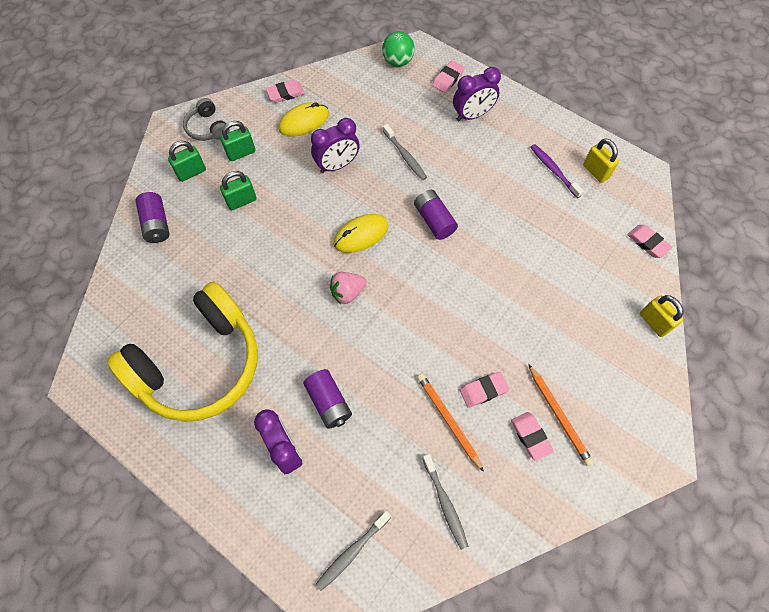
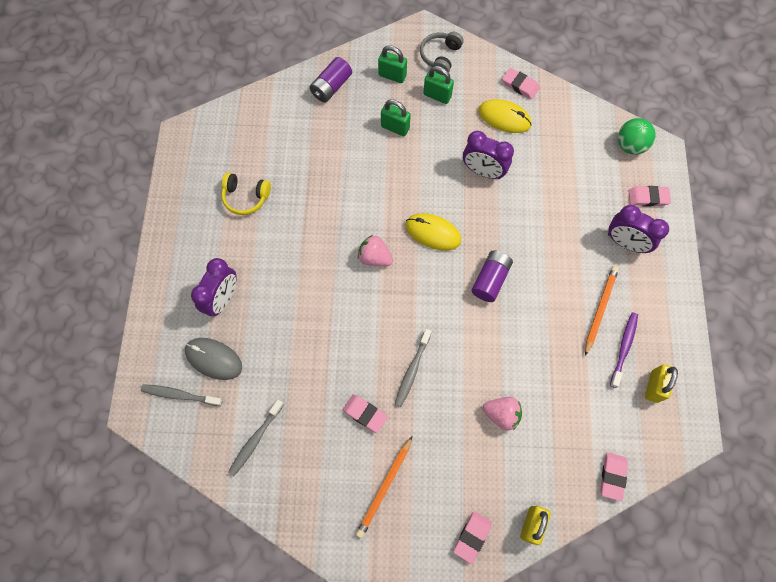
camera: 55 degrees right, 5 degrees up
yellow headphones [107,282,257,422] -> yellow headphones [221,173,271,215], size x0.41
purple battery [303,369,352,429] -> none
grey toothbrush [383,124,427,180] -> grey toothbrush moved to [395,329,432,407]
orange pencil [417,373,484,472] -> orange pencil moved to [585,266,619,356]
pink eraser [511,412,554,461] -> pink eraser moved to [453,511,492,564]
none -> grey mouse [185,338,242,380]
none -> pink strawberry [482,397,522,431]

